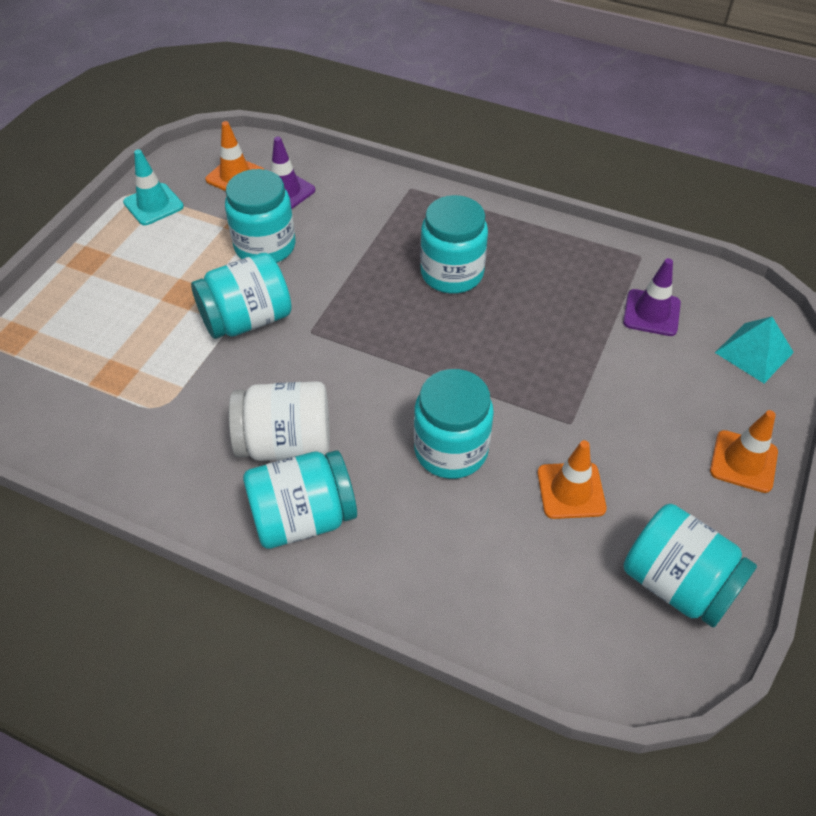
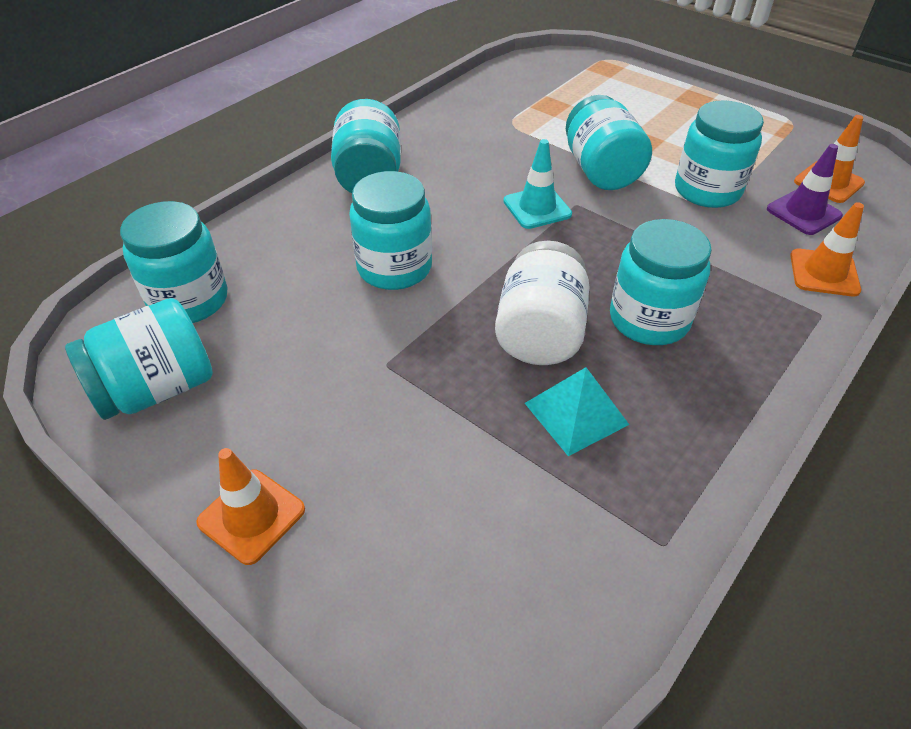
camera: 105 degrees right, 5 degrees down
turquoise traffic cone [123,149,184,225] -> turquoise traffic cone moved to [504,139,572,229]
white jar [229,381,330,461] -> white jar moved to [495,240,589,365]
orange traffic cone [538,440,607,519] -> orange traffic cone moved to [790,202,864,296]
purple traffic cone [623,258,681,336] -> none
turquoise pyramid [715,316,794,383] -> turquoise pyramid moved to [525,367,629,456]
none -> turquoise jar [120,201,227,323]

